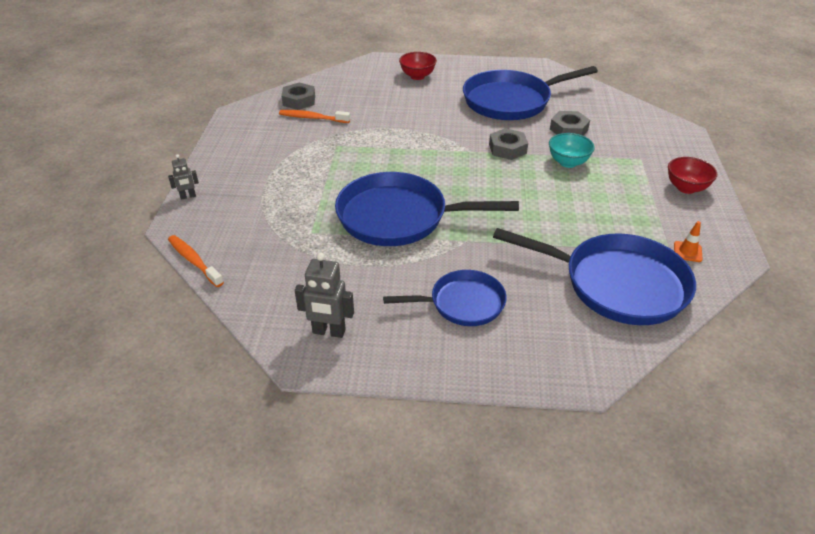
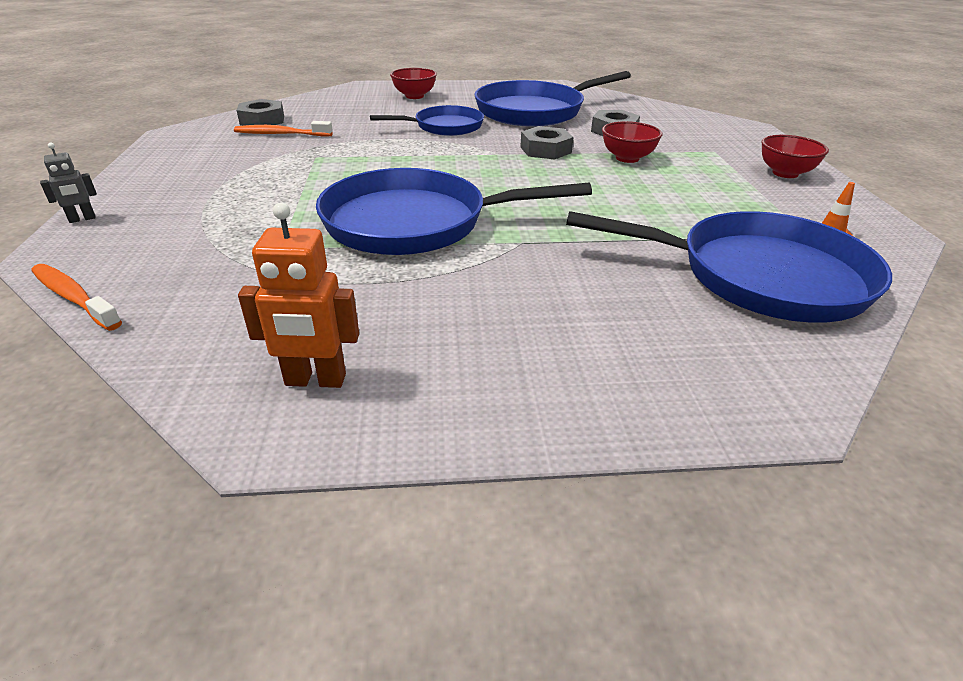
camera: 10 degrees left, 5 degrees down
grey robot [295,252,354,338] -> orange robot [238,203,359,388]
blue pan [383,270,507,326] -> blue pan moved to [370,105,484,136]
turquoise bowl [549,133,595,168] -> red bowl [602,121,662,163]

